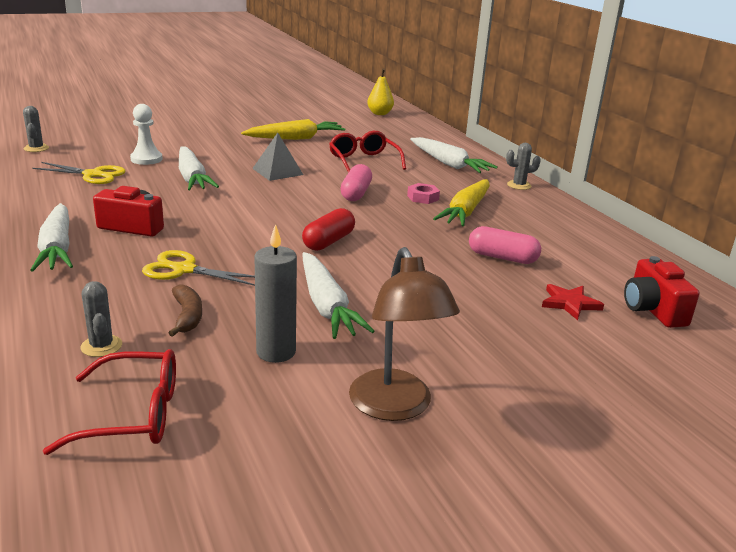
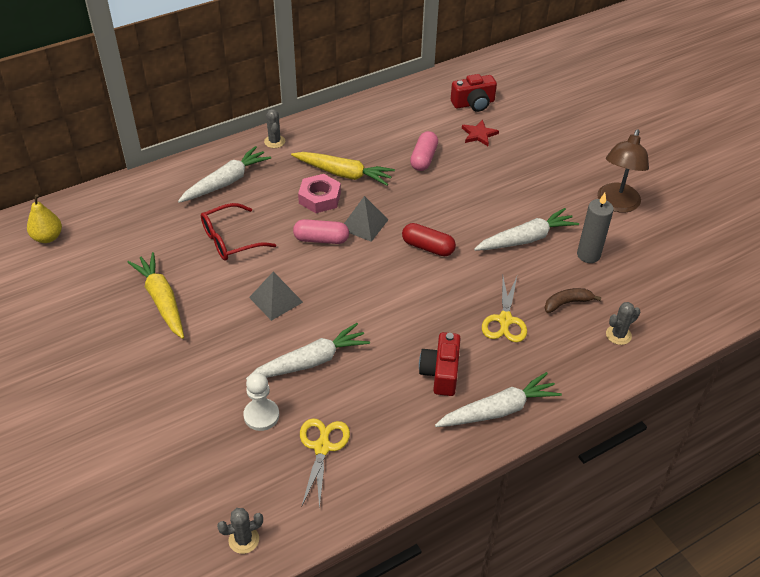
camera: 95 degrees left, 20 degrees up
red glasses [43,349,176,455] -> none
brown lamp [349,247,460,421] -> brown lamp turned 135 degrees clockwise [597,129,649,213]
pink nut [407,183,440,204] -> pink nut [298,174,341,213], size x1.57
none -> grey pyramid [344,196,388,242]

